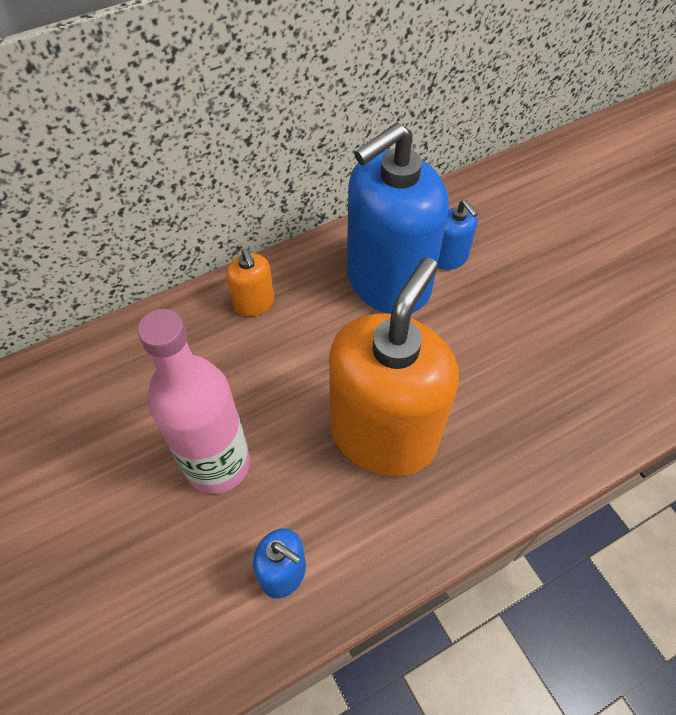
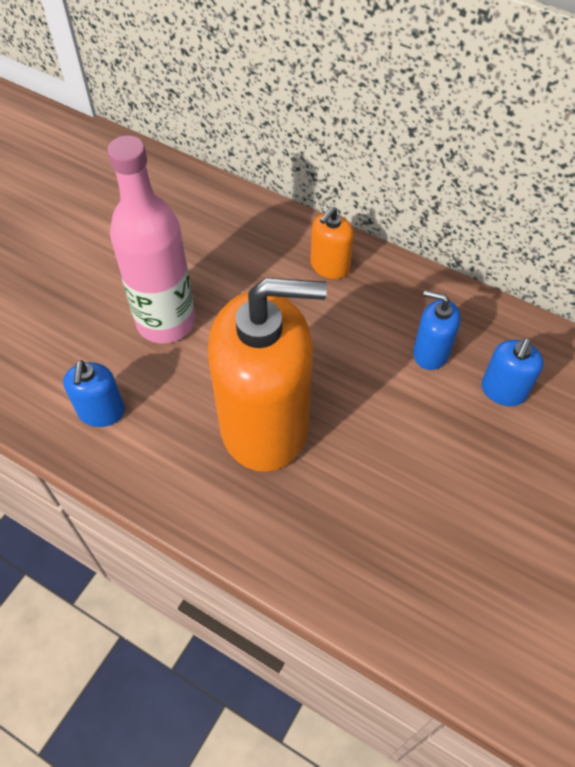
camera: 60 degrees right, 0 degrees up
blue soap dispenser [347,122,449,314] -> blue soap dispenser [413,290,461,370], size x0.43

